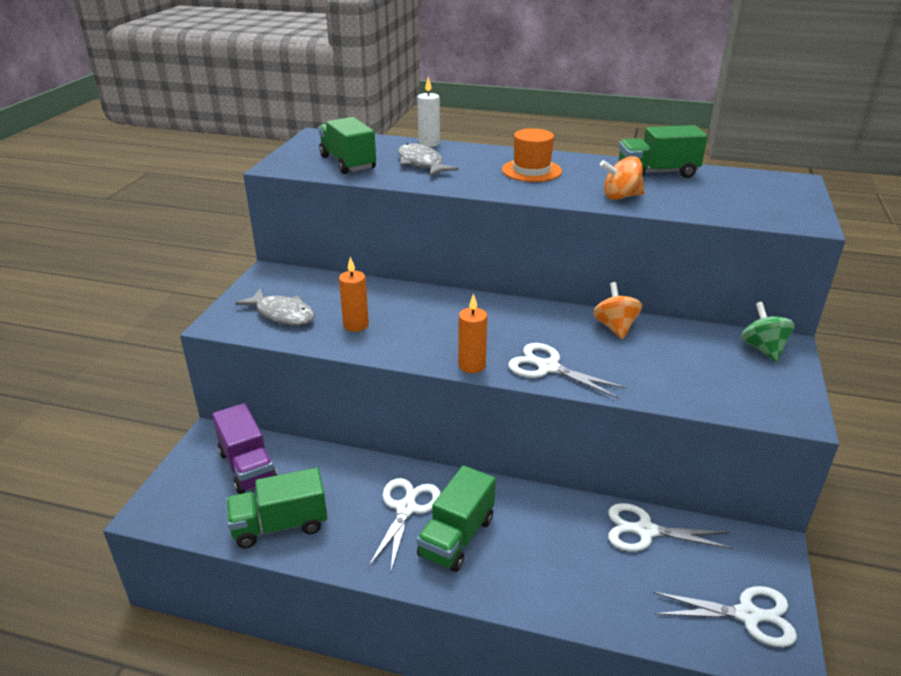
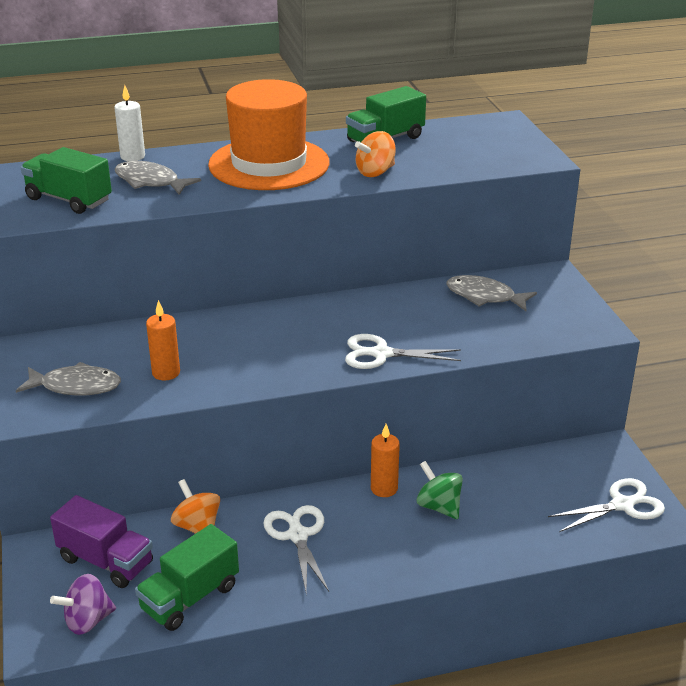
camera: 30 degrees left, 0 degrees up
green truck [417,465,496,572] -> none
orange candle [458,293,487,373] -> orange candle moved to [371,424,400,497]
orange hat [502,128,562,182] -> orange hat [208,79,329,190], size x1.88
orange spinning top [593,282,642,339] -> orange spinning top moved to [171,479,220,534]
white scissors [608,503,734,552] -> none
green spinning top [741,302,795,362] -> green spinning top moved to [417,461,463,519]
none -> purple spinning top [50,574,116,635]
none -> grey fish [446,275,537,311]

